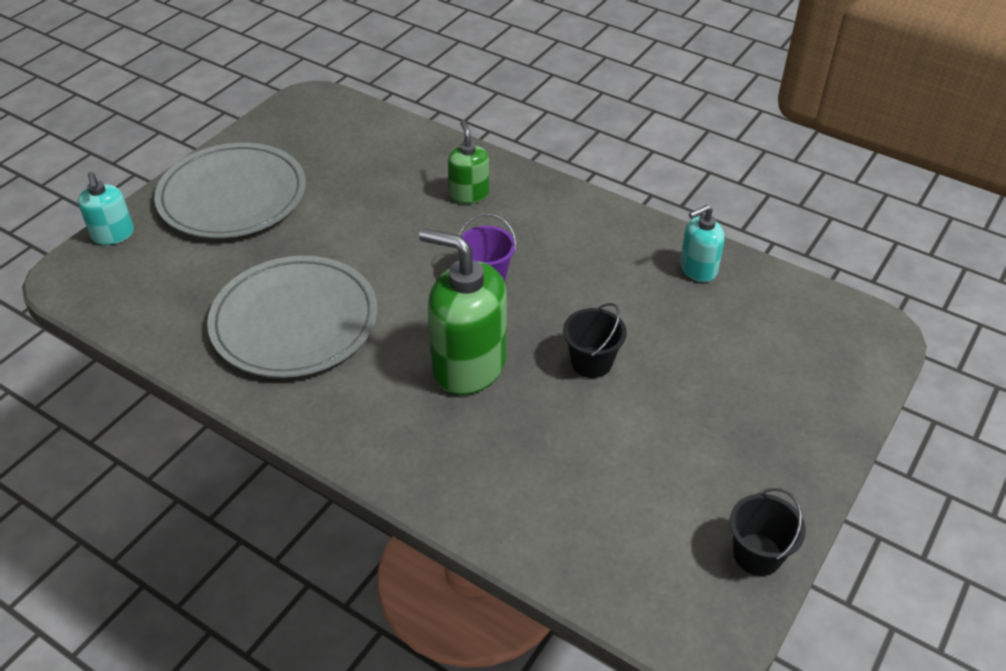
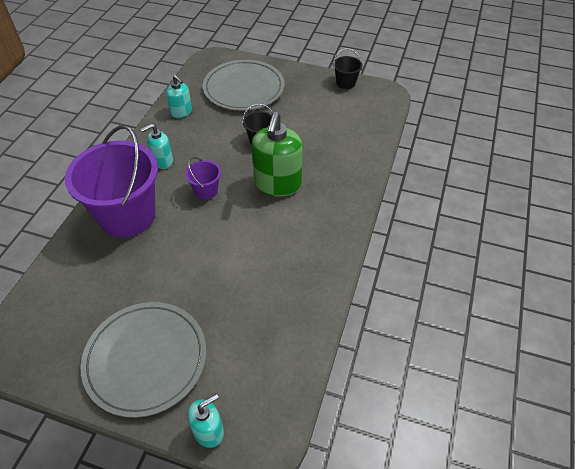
camera: 105 degrees left, 5 degrees up
grey plate [207,256,378,378] -> grey plate moved to [203,60,285,111]
green soap dispenser [448,120,489,204] -> purple bucket [65,125,158,238]
none -> turquoise soap dispenser [141,124,173,169]

